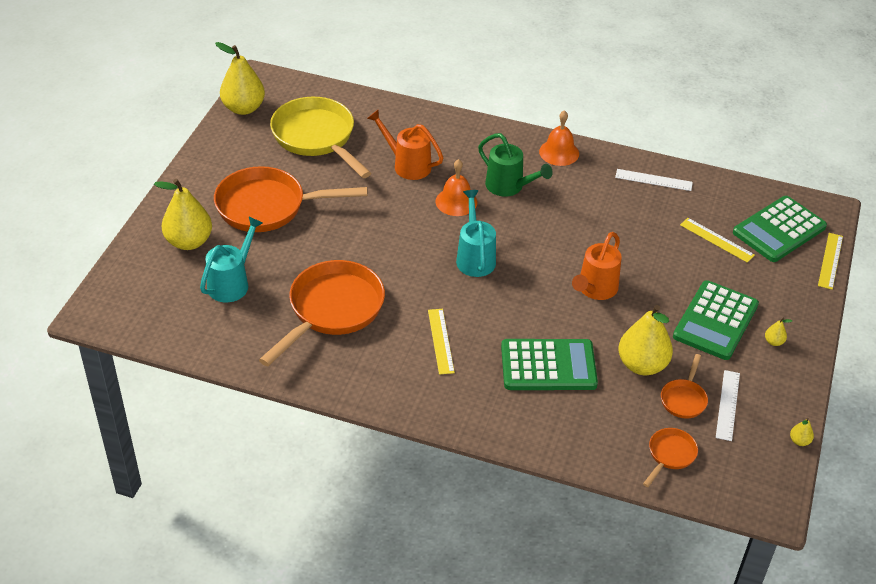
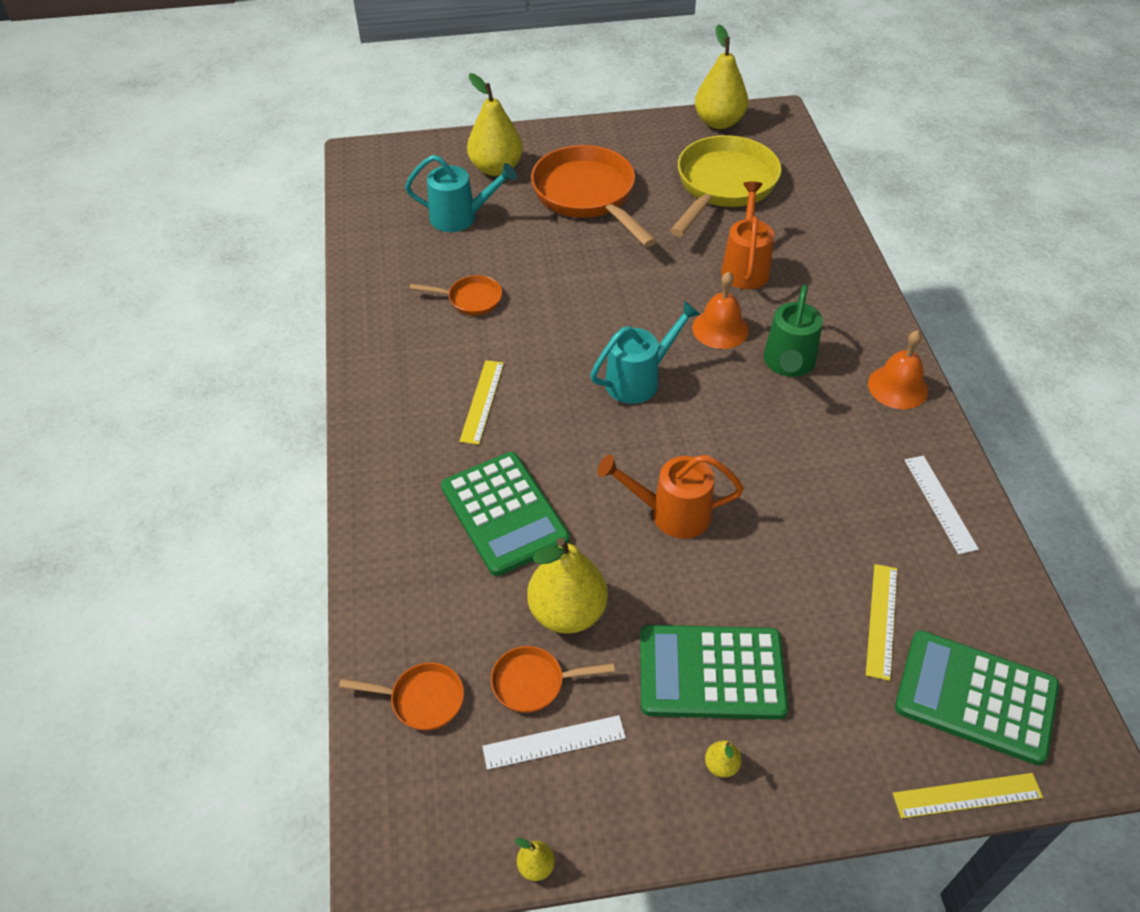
camera: 65 degrees right, 5 degrees up
orange pan [259,260,385,366] -> orange pan [410,275,502,316], size x0.47
yellow ruler [428,309,455,375] -> yellow ruler turned 45 degrees counterclockwise [459,360,504,445]

